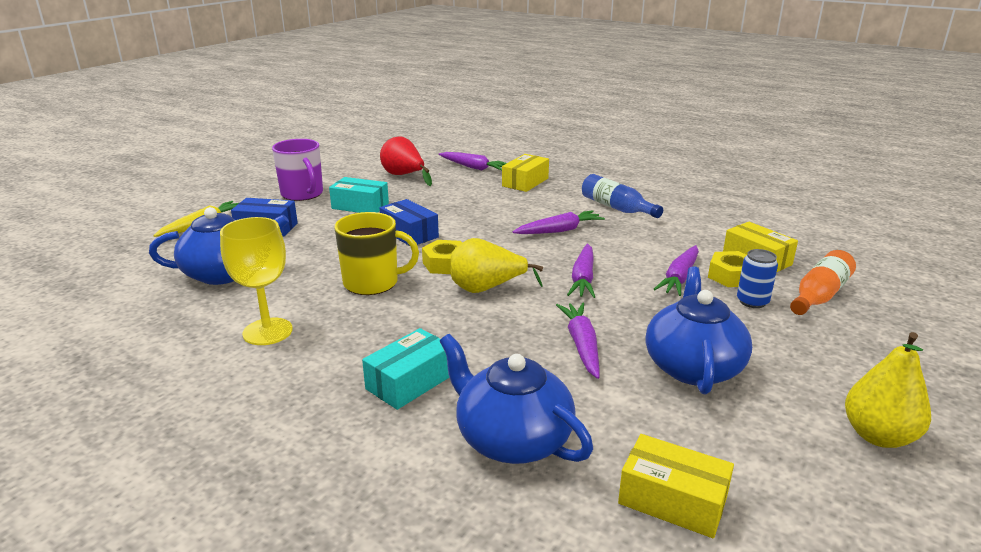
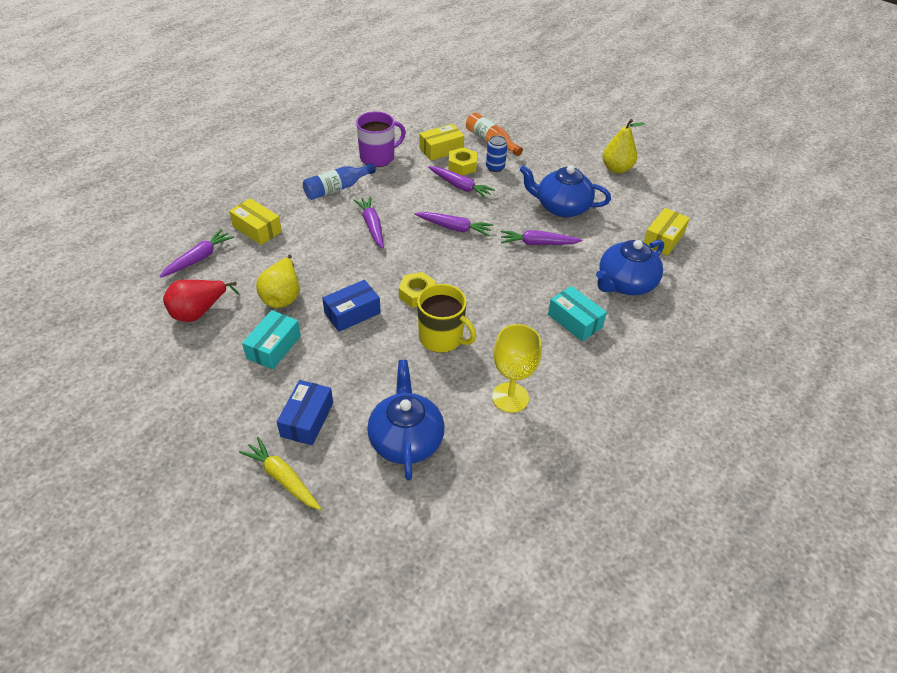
camera: 85 degrees left, 20 degrees up
purple mug [272,139,323,201] -> purple mug moved to [356,111,406,167]
yellow mug [334,212,419,295] -> yellow mug turned 120 degrees clockwise [417,284,476,353]
yellow pear [451,238,543,293] -> yellow pear moved to [256,254,299,308]

